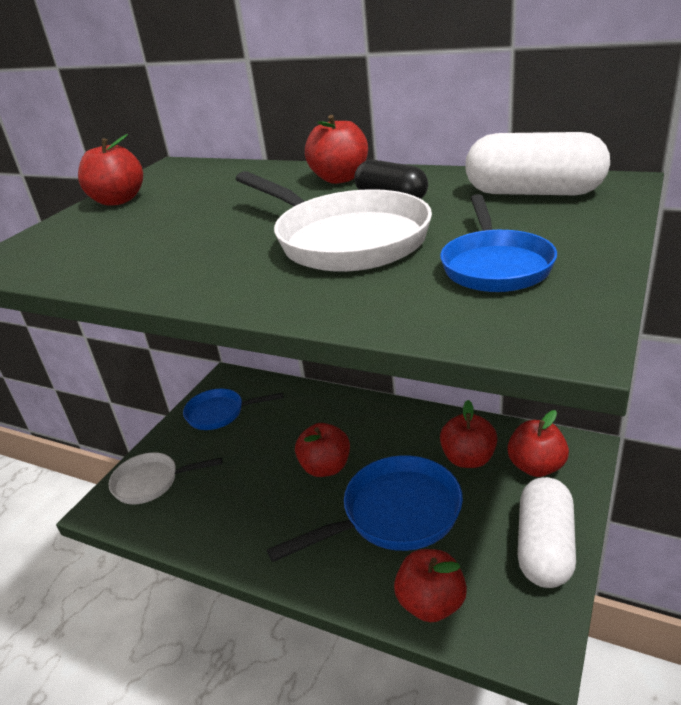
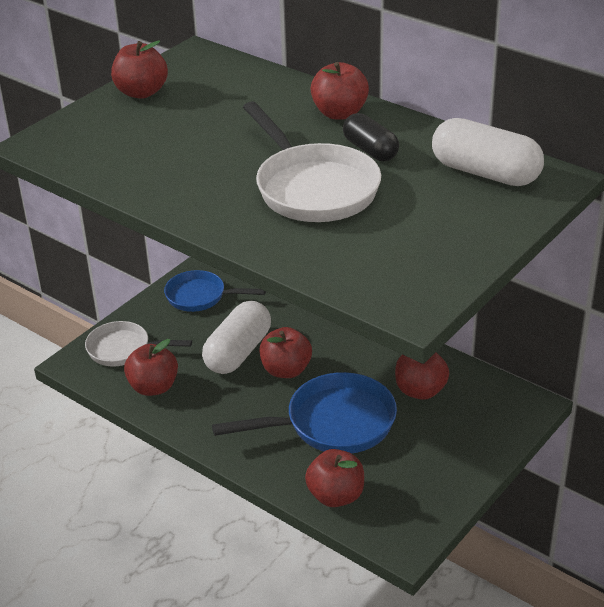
camera: 10 degrees right, 5 degrees up
blue pan [440,194,557,292] -> none
red apple [507,410,569,477] -> red apple moved to [124,339,178,396]
white capsule [518,477,576,588] -> white capsule moved to [202,301,271,374]

